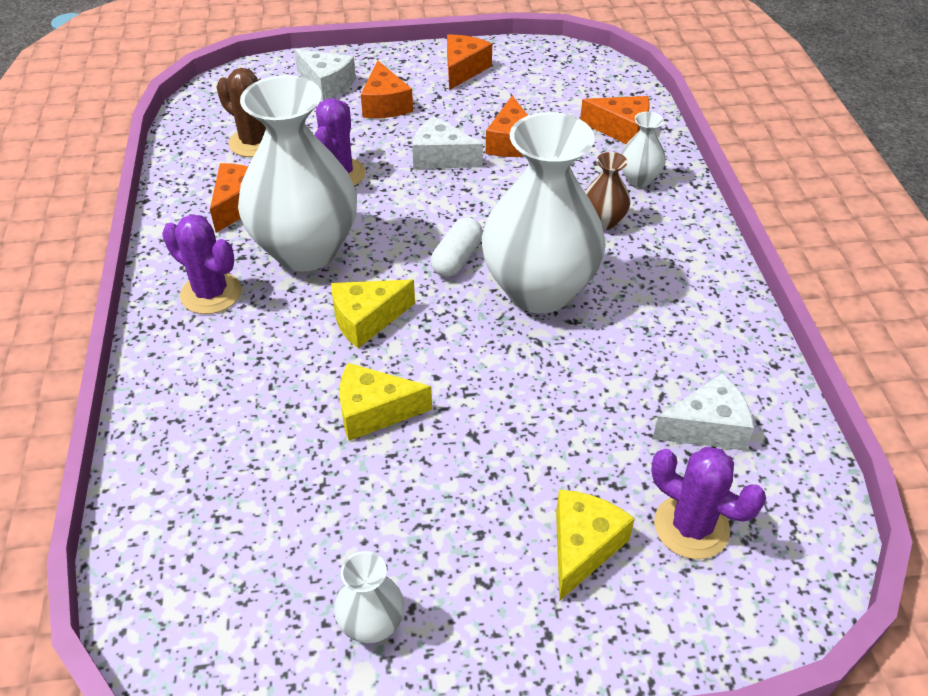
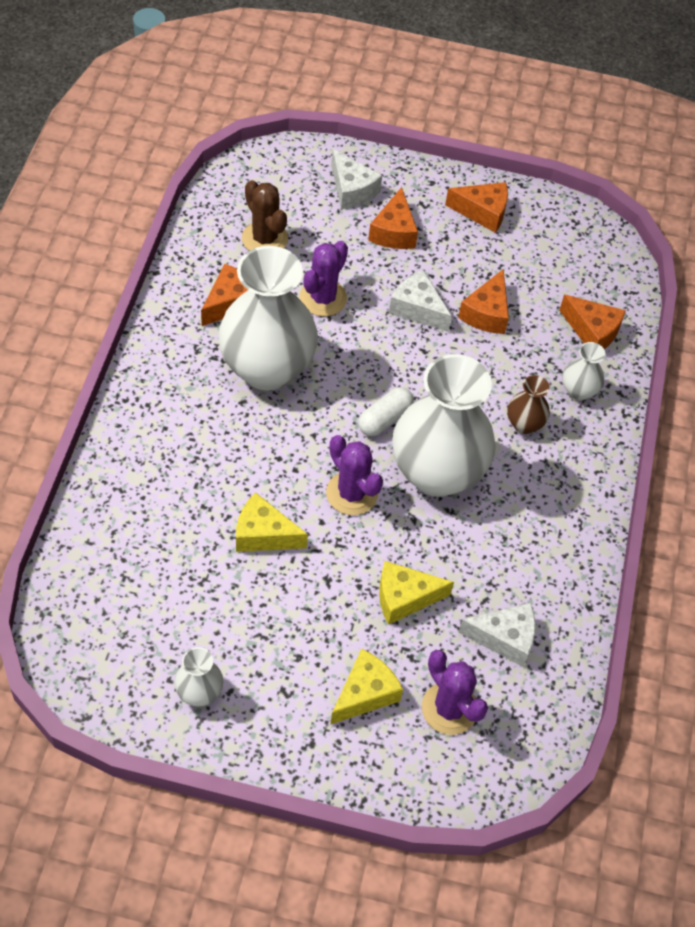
camera: 15 degrees right, 10 degrees up
purple cactus [162,214,241,314] -> purple cactus moved to [326,435,383,515]
yellow cheese [331,279,415,348] -> yellow cheese moved to [379,561,454,625]
orange cheese [447,35,492,90] -> orange cheese turned 60 degrees clockwise [445,182,508,233]

